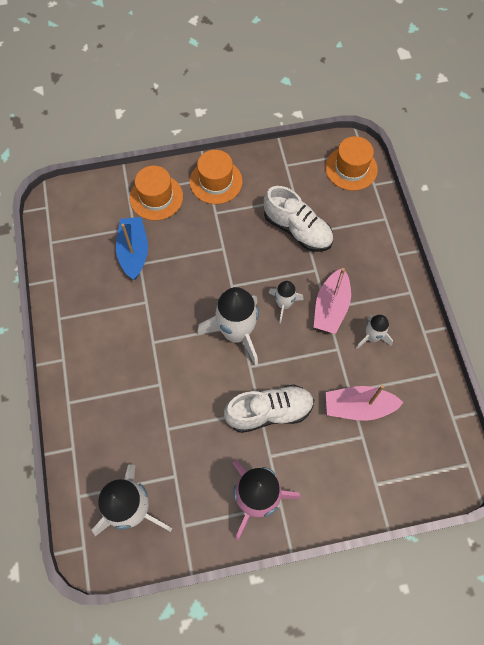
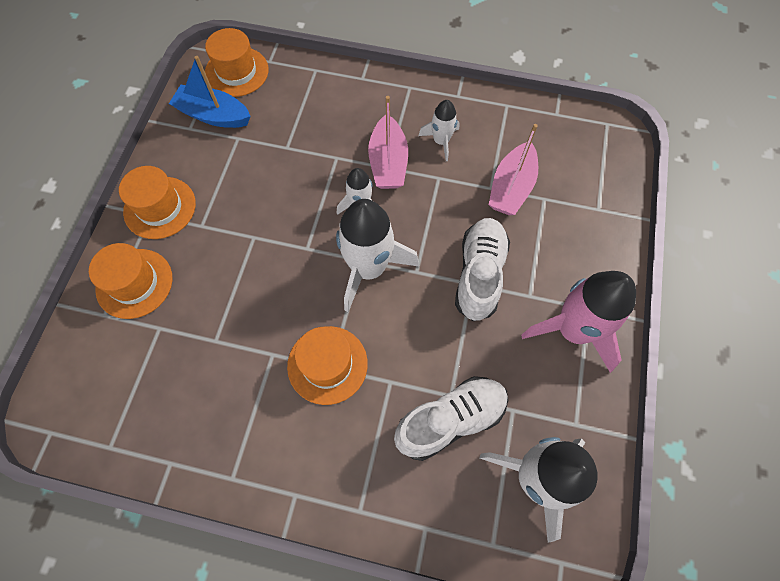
camera: 65 degrees left, 0 degrees up
blue boat [116,217,148,280] -> blue boat moved to [169,56,251,128]
white shoe [264,186,333,252] -> white shoe moved to [394,376,508,461]
pink boat [314,268,351,334] -> pink boat turned 45 degrees clockwise [368,96,408,189]
none -> orange hat [287,326,368,405]

